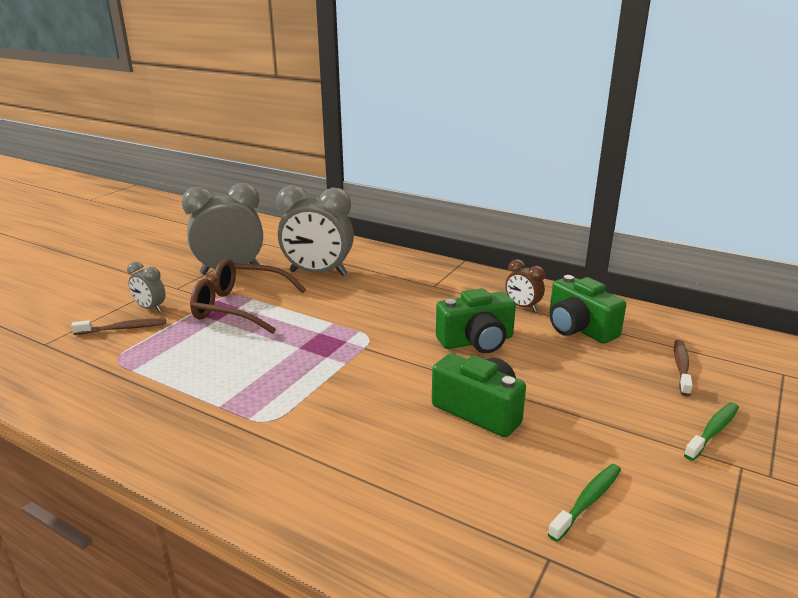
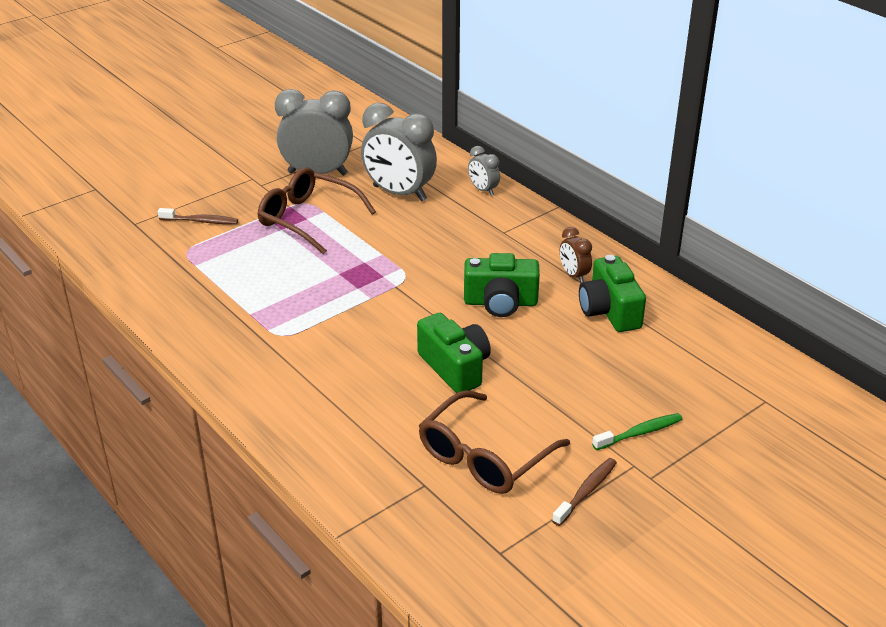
camera: 20 degrees right, 10 degrees up
grey clock [127,262,166,312] -> grey clock moved to [468,146,500,196]
green toothbrush [548,464,621,542] -> brown glasses [419,390,570,494]
brown toothbrush [674,340,693,396] -> brown toothbrush moved to [552,458,617,526]

